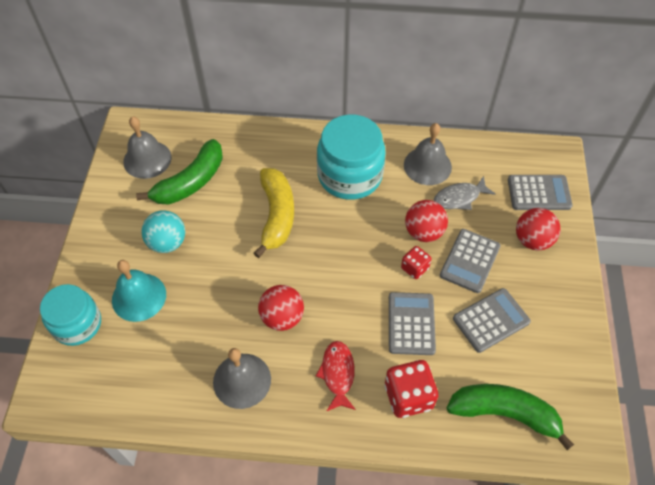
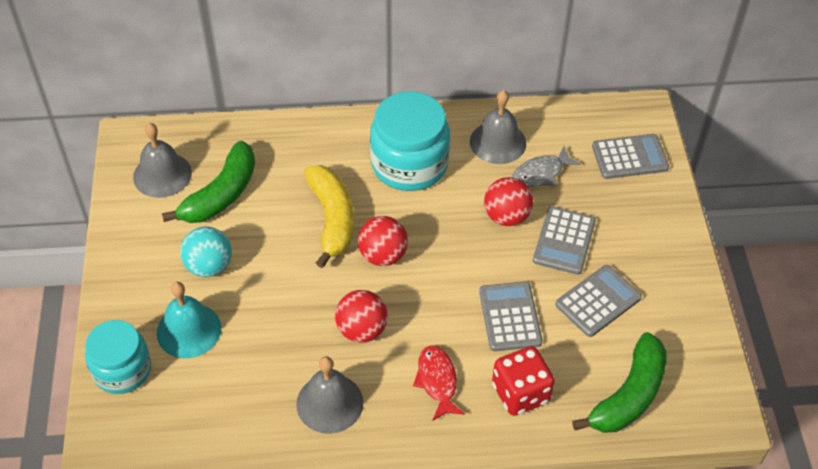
camera: 10 degrees left, 5 degrees down
red dice [401,246,432,279] -> none
green banana [446,384,574,450] -> green banana turned 120 degrees clockwise [572,332,667,433]
red ball [516,208,561,250] -> red ball moved to [358,216,408,266]

